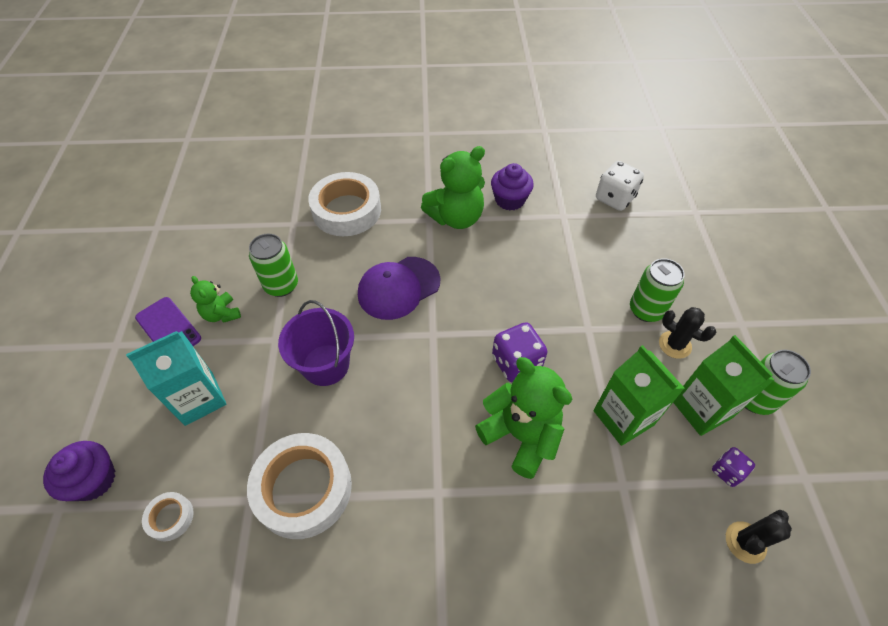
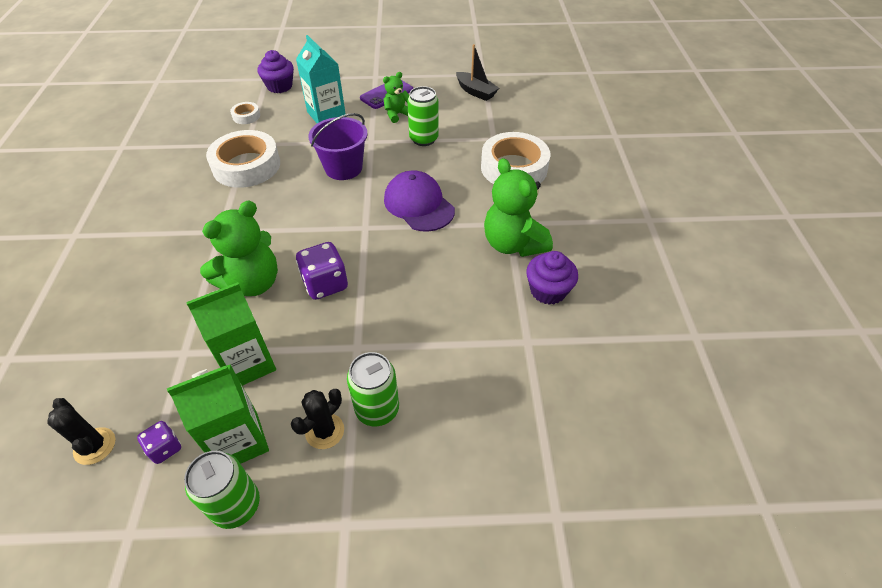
camera: 90 degrees right, 5 degrees down
white dice [596,161,644,211] -> none
none -> black boat [456,44,499,101]

